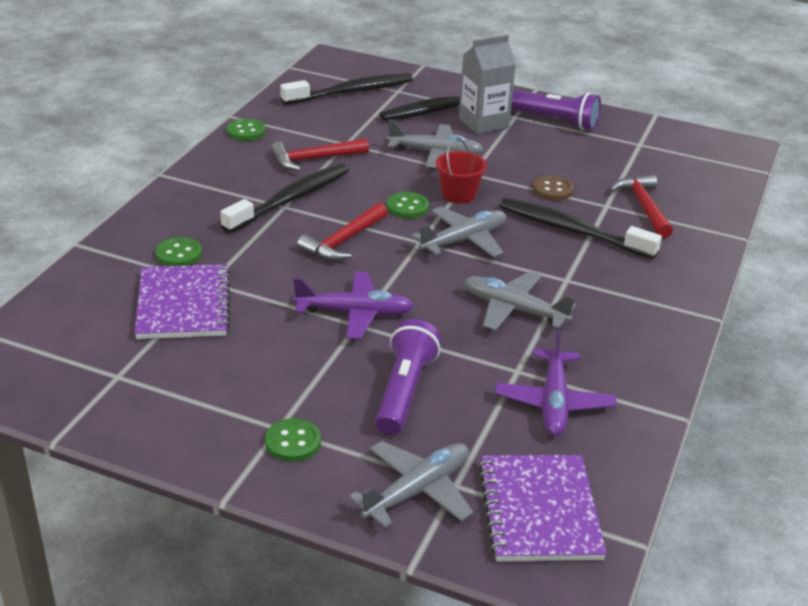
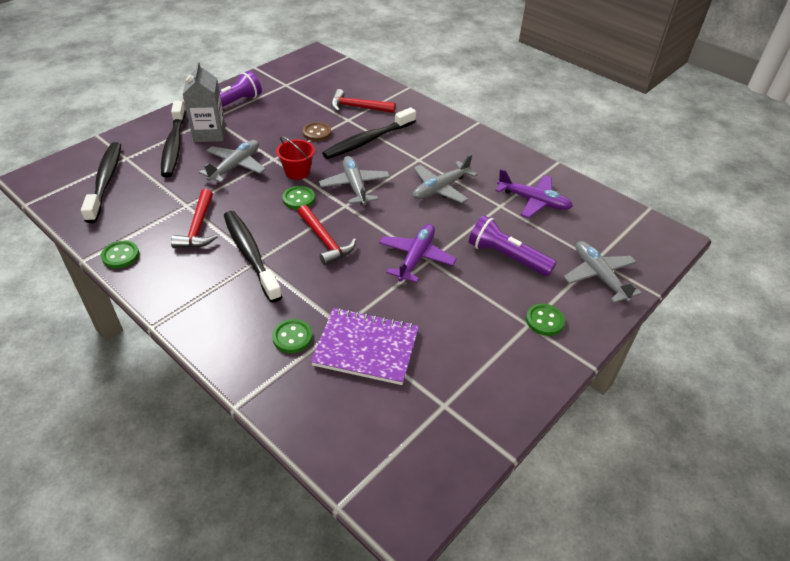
camera: 70 degrees left, 10 degrees up
purple notebook [478,455,607,562] -> none

